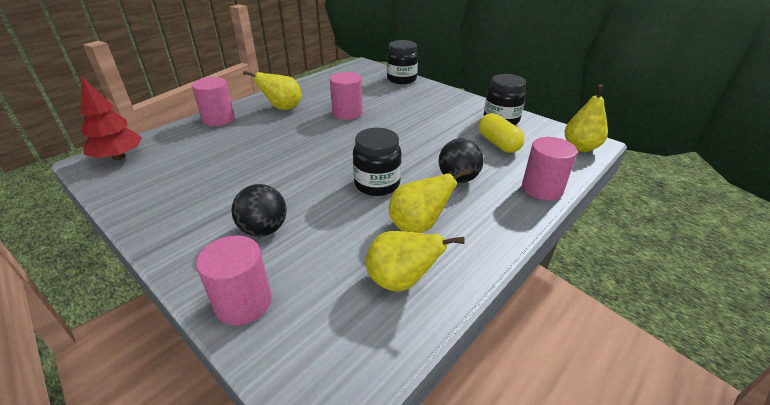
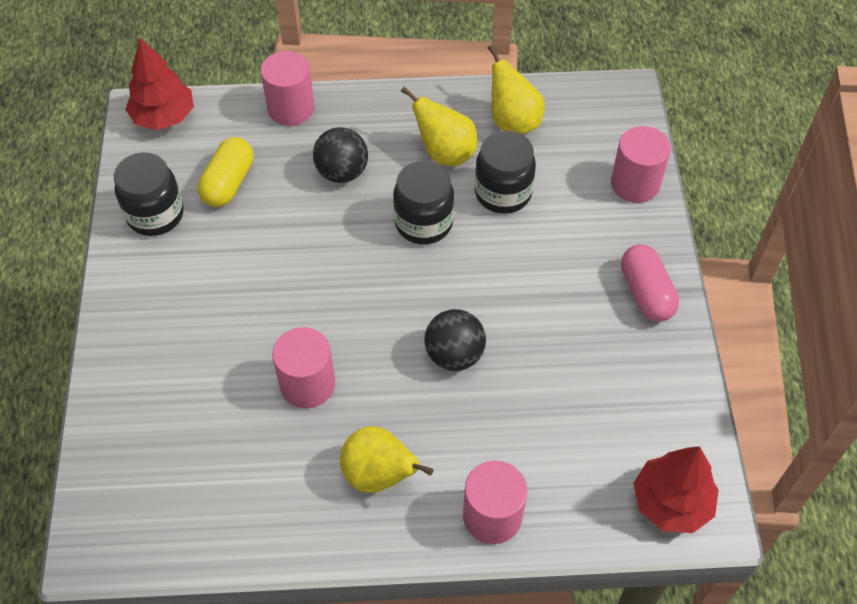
camera: 135 degrees left, 20 degrees up
black ball [231,184,286,237] -> black ball moved to [424,309,486,371]
black jar [387,40,418,84] -> black jar moved to [475,131,536,214]
yellow pear [564,84,608,152] -> red tree [125,38,194,130]
none -> pink capsule [621,244,679,322]

